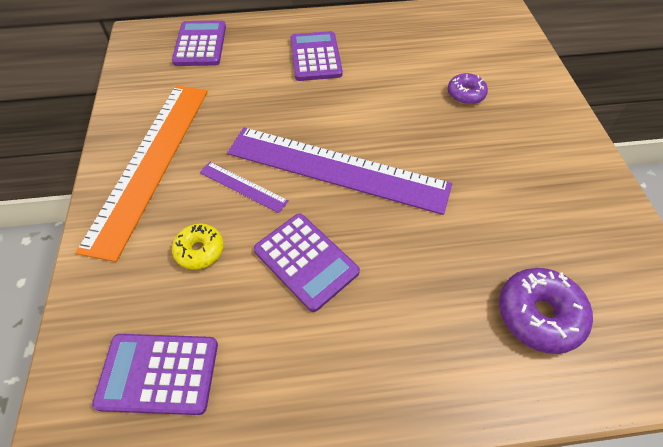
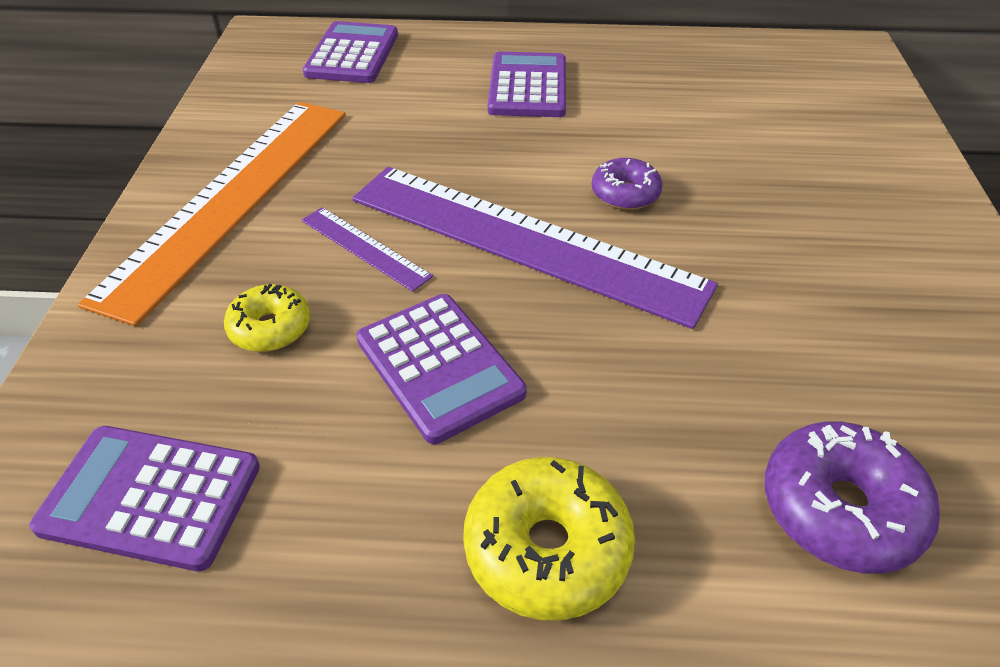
camera: 10 degrees right, 10 degrees down
purple donut [448,73,488,105] -> purple donut moved to [592,158,663,210]
none -> yellow donut [463,457,635,620]

